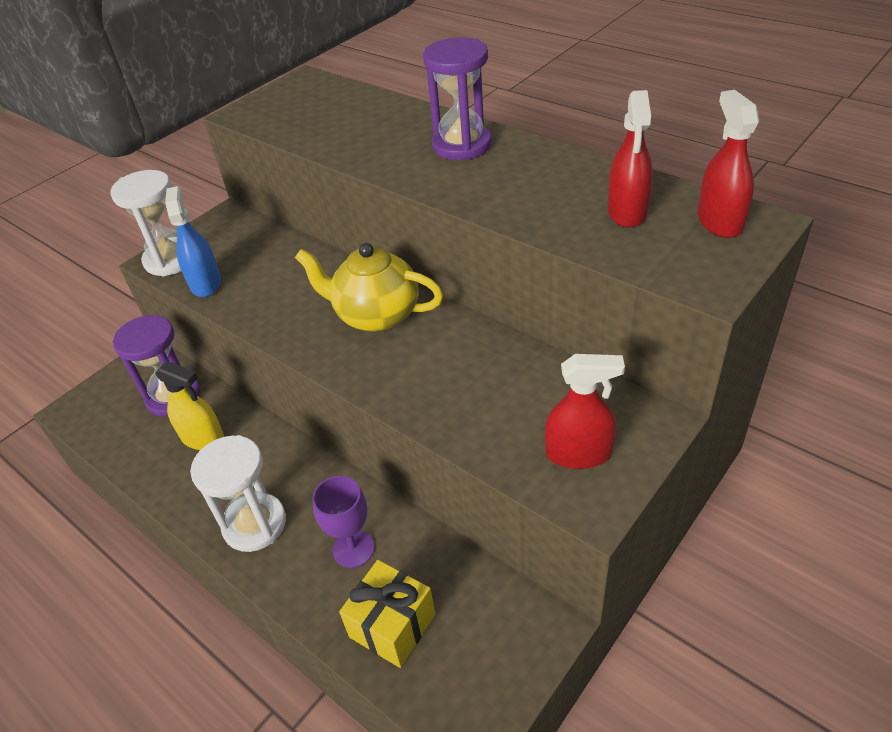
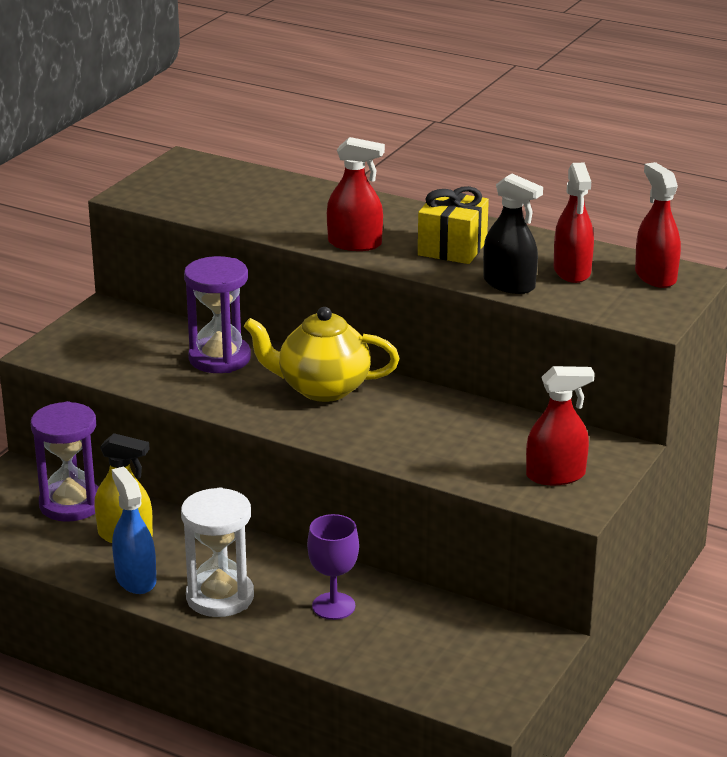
camera: 15 degrees left, 15 degrees down
white hourglass [110,170,181,276] -> none
blue spray bottle [165,186,221,297] -> blue spray bottle moved to [112,466,156,594]
yellow gift [339,560,435,668] -> yellow gift moved to [418,186,489,264]
purple hourglass [423,38,492,160] -> purple hourglass moved to [184,256,251,373]
none -> red spray bottle [327,137,385,251]
none -> black spray bottle [483,174,543,294]

